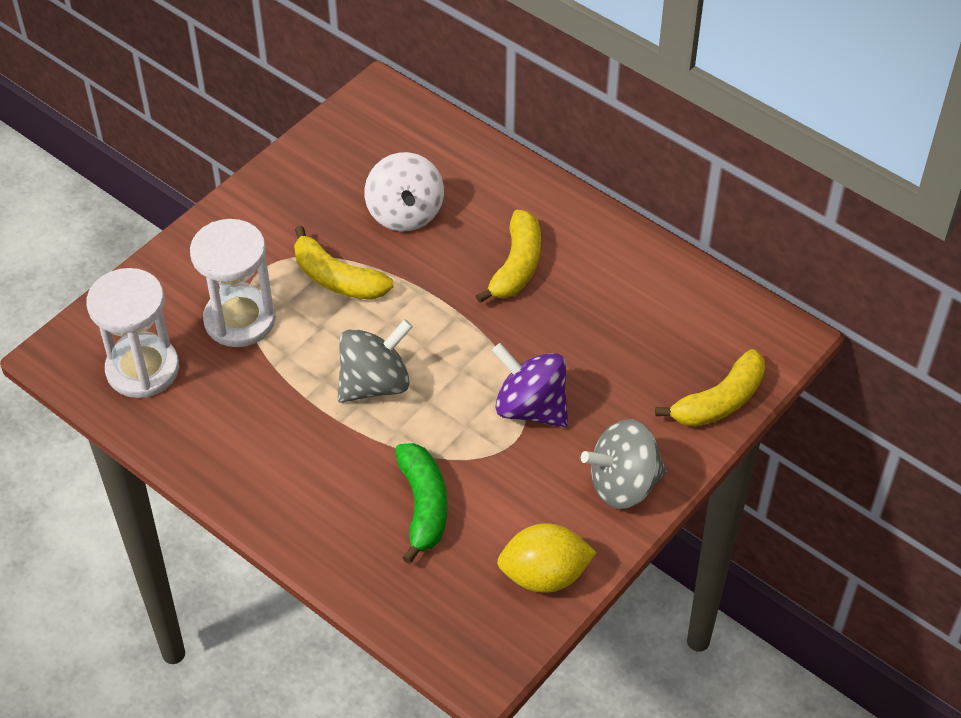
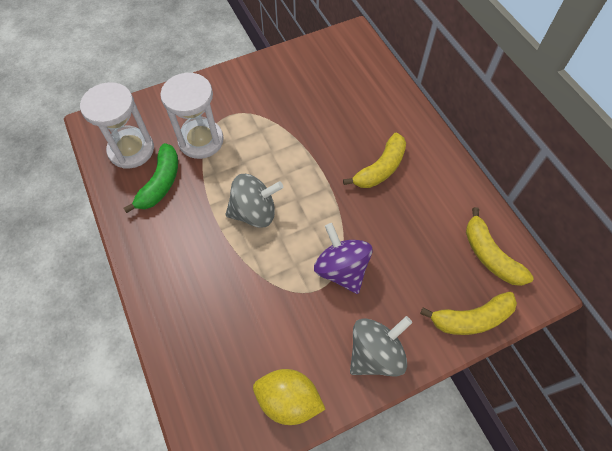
camera: 25 degrees right, 10 degrees up
yellow banana [294,226,394,300] -> yellow banana moved to [466,207,534,286]
white spinning top [364,152,444,232] -> none
green banana [395,443,447,564] -> green banana moved to [124,143,178,213]
grey spinning top [581,419,667,509] -> grey spinning top turned 135 degrees clockwise [350,316,412,377]

